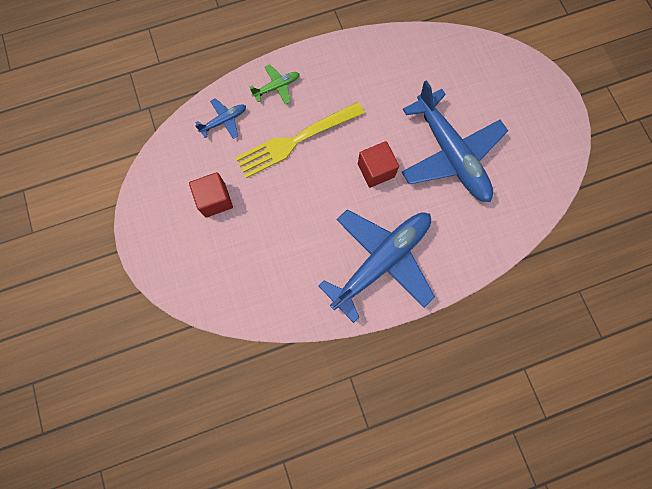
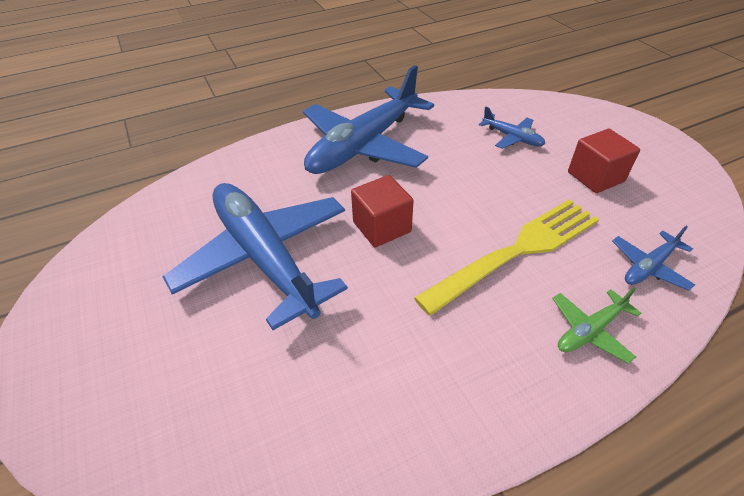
camera: 175 degrees right, 30 degrees down
none -> blue plane [479,107,545,149]

